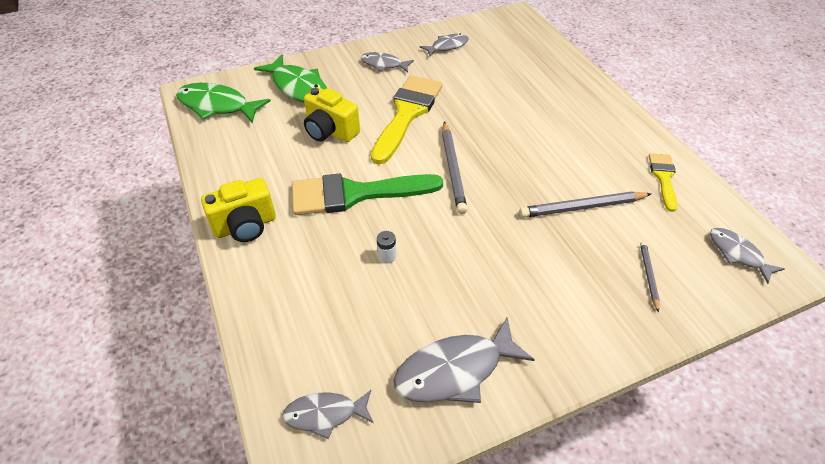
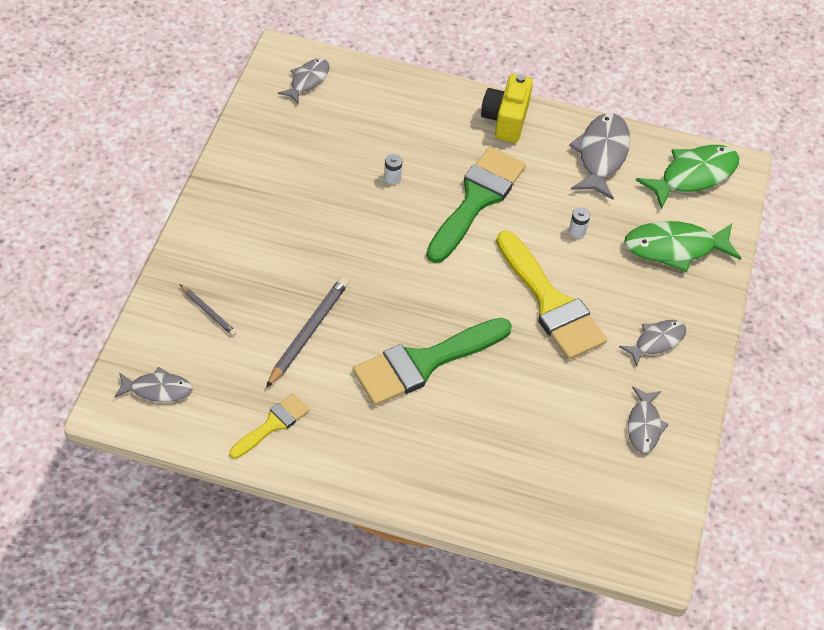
camera: 125 degrees right, 5 degrees up
yellow camera [304,87,360,142] -> white battery [569,207,590,238]
grey fish [394,317,535,403] -> grey fish moved to [569,113,630,200]
grey pencil [442,122,468,214] -> none
yellow brush [649,153,677,212] -> yellow brush turned 90 degrees counterclockwise [229,393,309,459]
none -> green brush [353,318,512,406]

